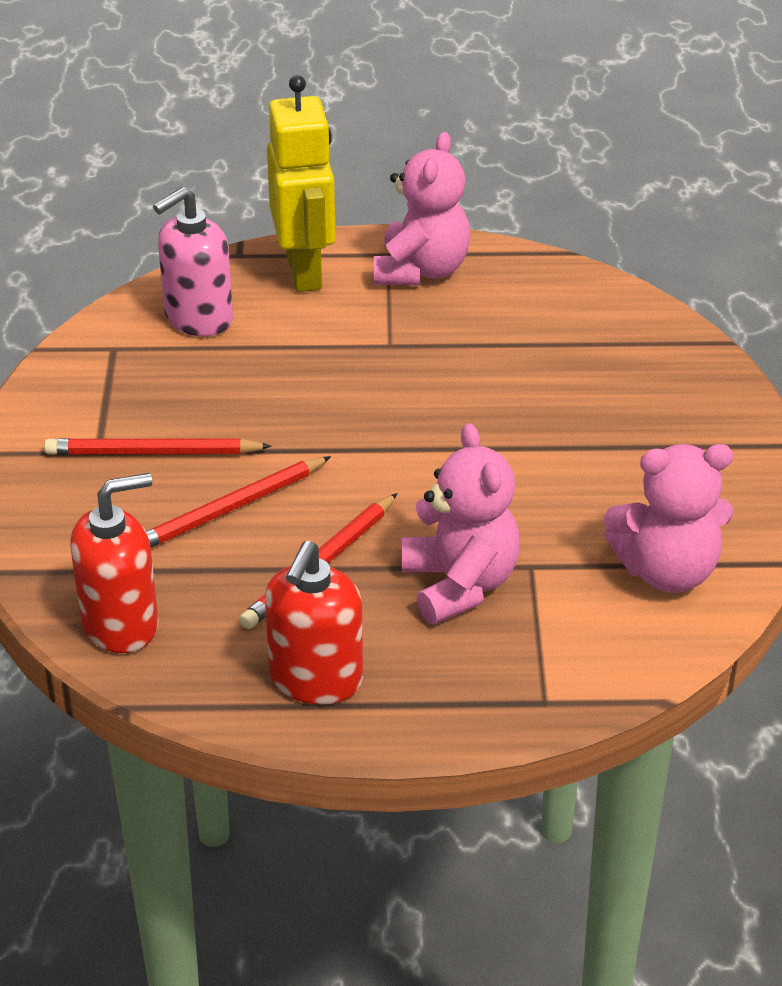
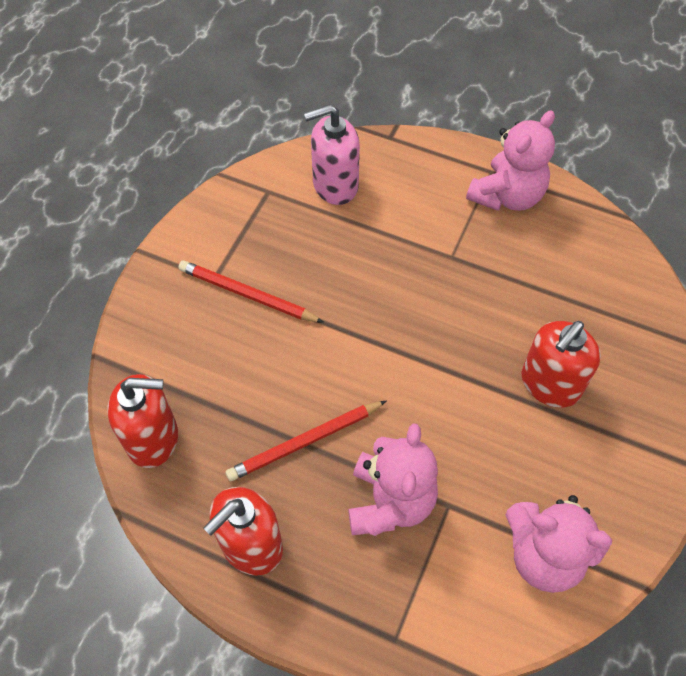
camera: 25 degrees right, 20 degrees up
red pencil [146,456,331,547] -> none
yellow robot [267,75,336,292] -> none
none -> red soap dispenser [521,321,601,408]

